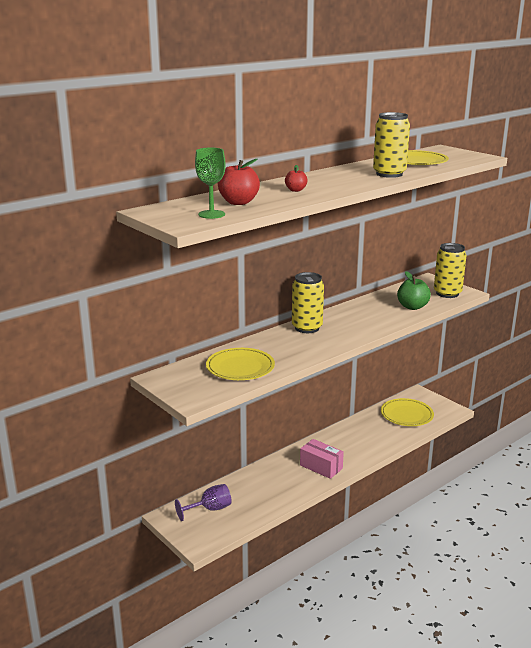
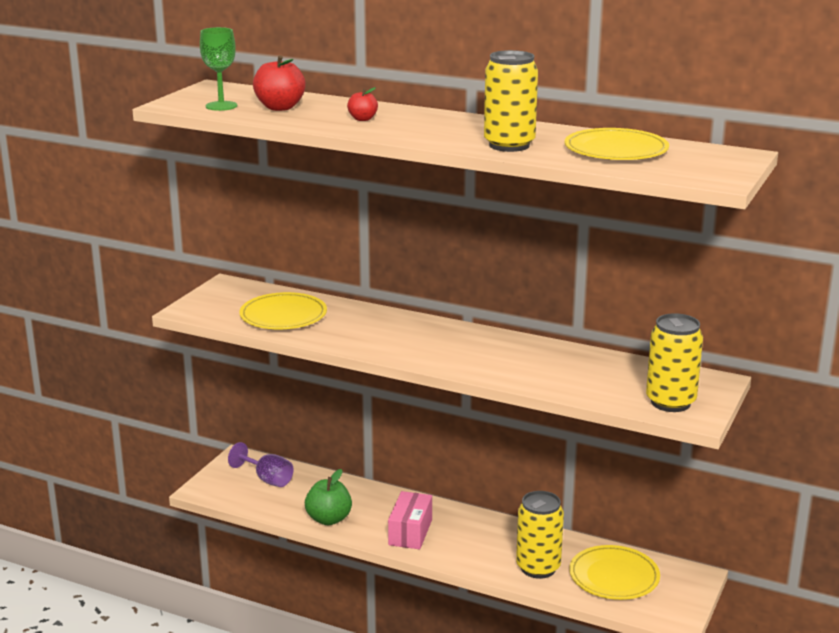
camera: 65 degrees right, 0 degrees up
yellow can [292,272,324,333] -> yellow can moved to [516,491,564,579]
green apple [397,271,431,310] -> green apple moved to [305,469,352,525]

